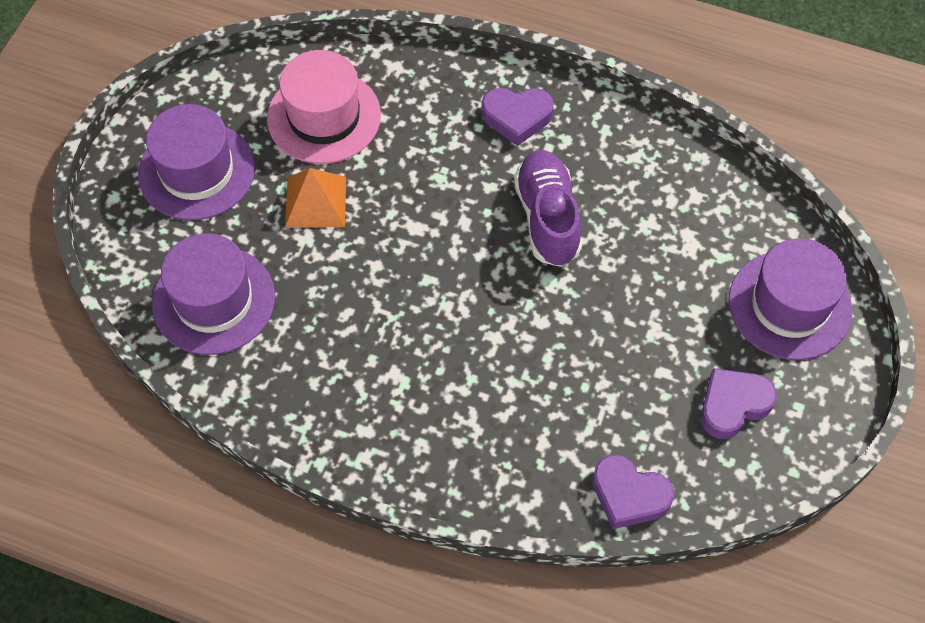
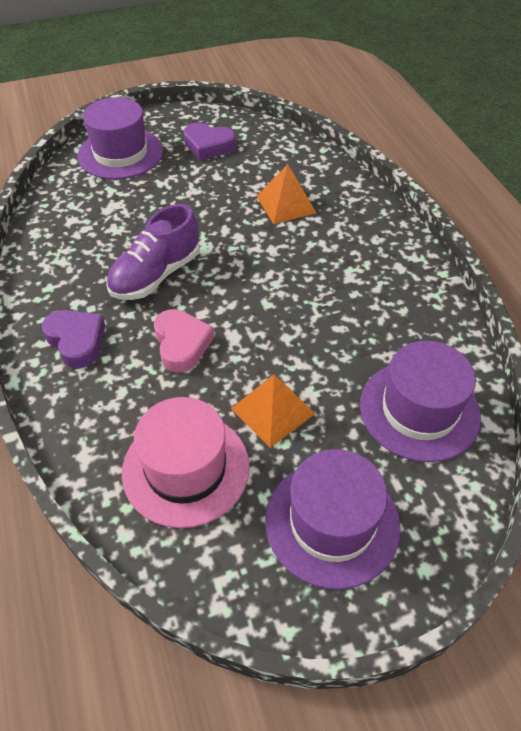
camera: 130 degrees left, 10 degrees down
purple heart [592,454,674,529] -> none
none -> pink heart [154,309,214,373]
none -> orange pyramid [256,164,316,224]

